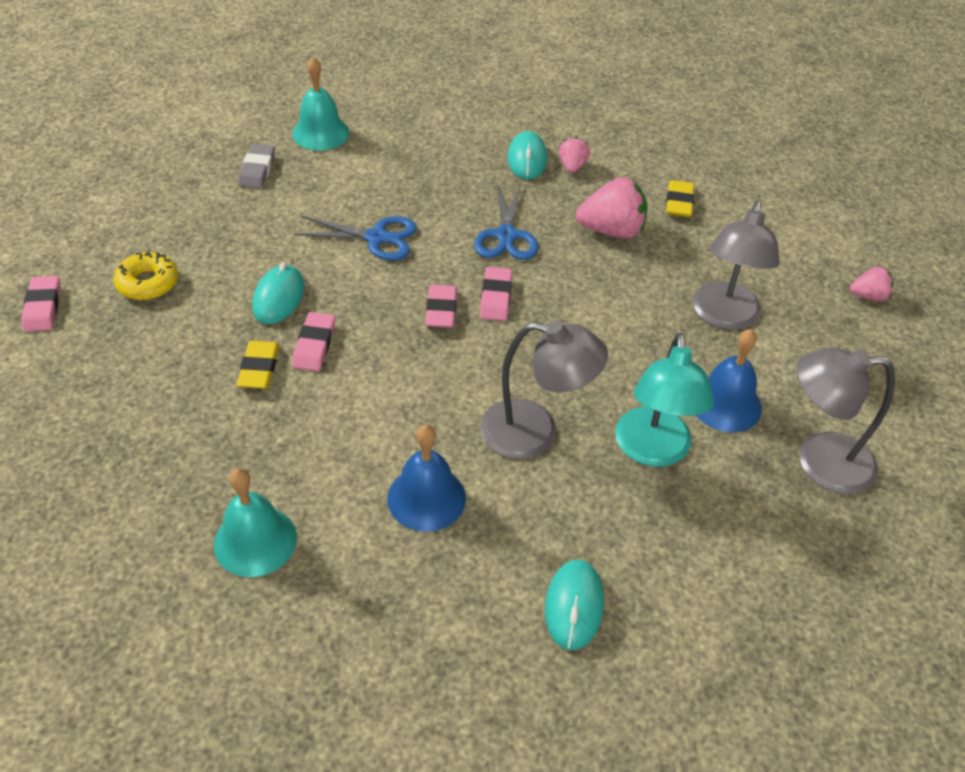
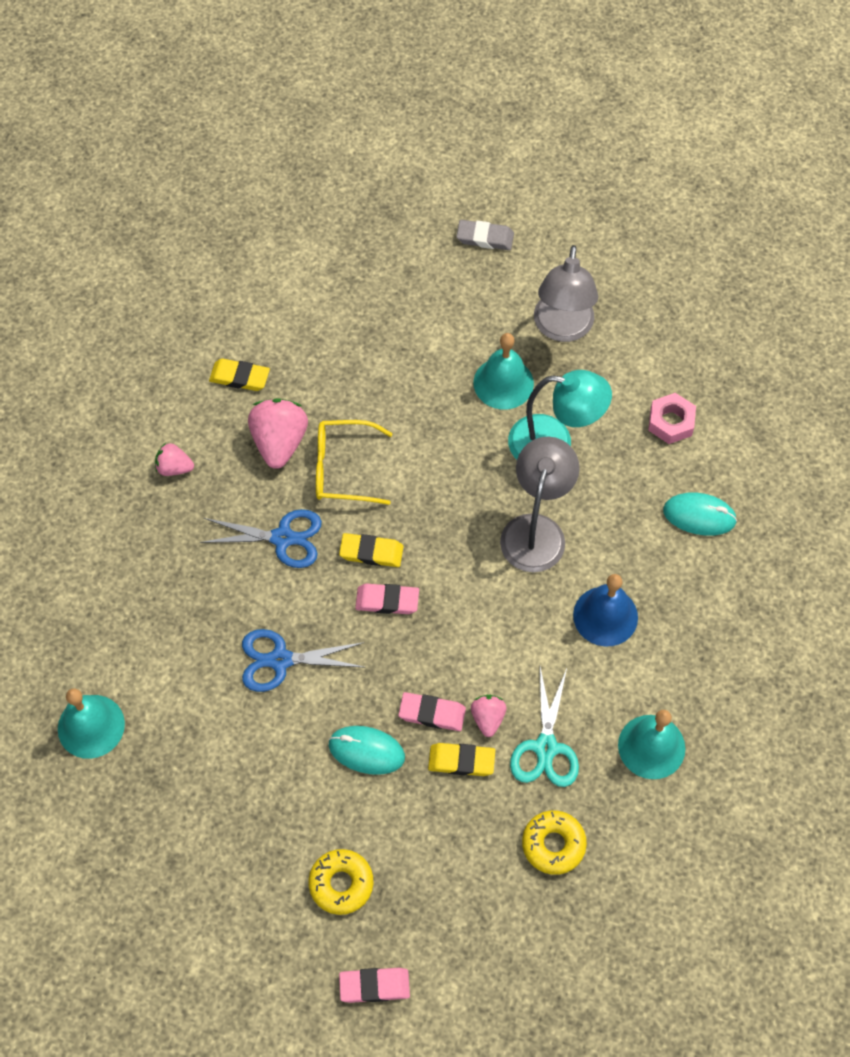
camera: 85 degrees left, 15 degrees up
grey eraser [238,144,275,188] -> grey eraser moved to [456,220,514,250]
blue scissors [294,216,417,261] -> blue scissors turned 105 degrees counterclockwise [242,629,366,692]
pink eraser [480,267,512,321] -> yellow eraser [339,533,403,567]
turquoise mouse [507,131,547,179] -> none
grey lamp [693,200,780,330] -> none
blue bell [696,329,762,432] -> turquoise bell [473,333,534,410]
pink strawberry [850,267,893,301] -> pink strawberry moved to [471,695,506,737]
none -> yellow glasses [316,420,393,505]
none -> turquoise scissors [510,667,579,787]
none -> yellow donut [522,810,587,875]
none -> pink nut [648,393,696,444]

